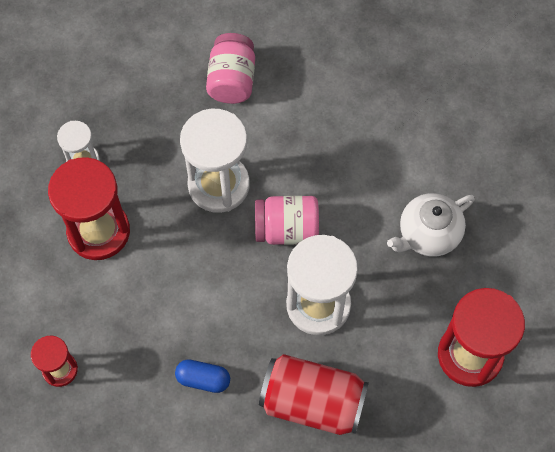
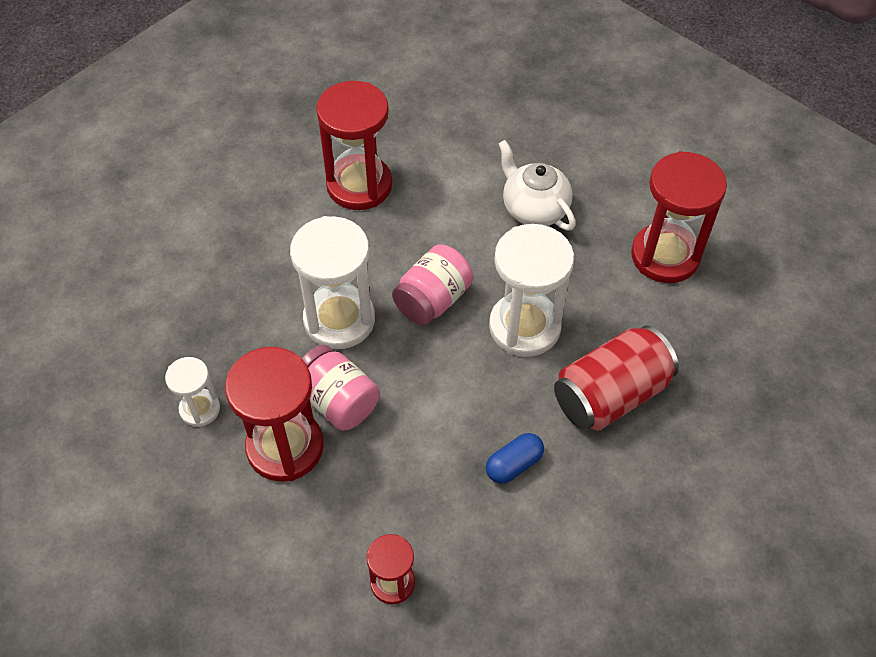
camera: 50 degrees left, 10 degrees down
pink jar [206,33,255,104] -> pink jar moved to [302,345,379,431]
white teapot [387,193,475,257] -> white teapot turned 135 degrees clockwise [498,140,576,230]
none -> red hourglass [316,81,392,210]

